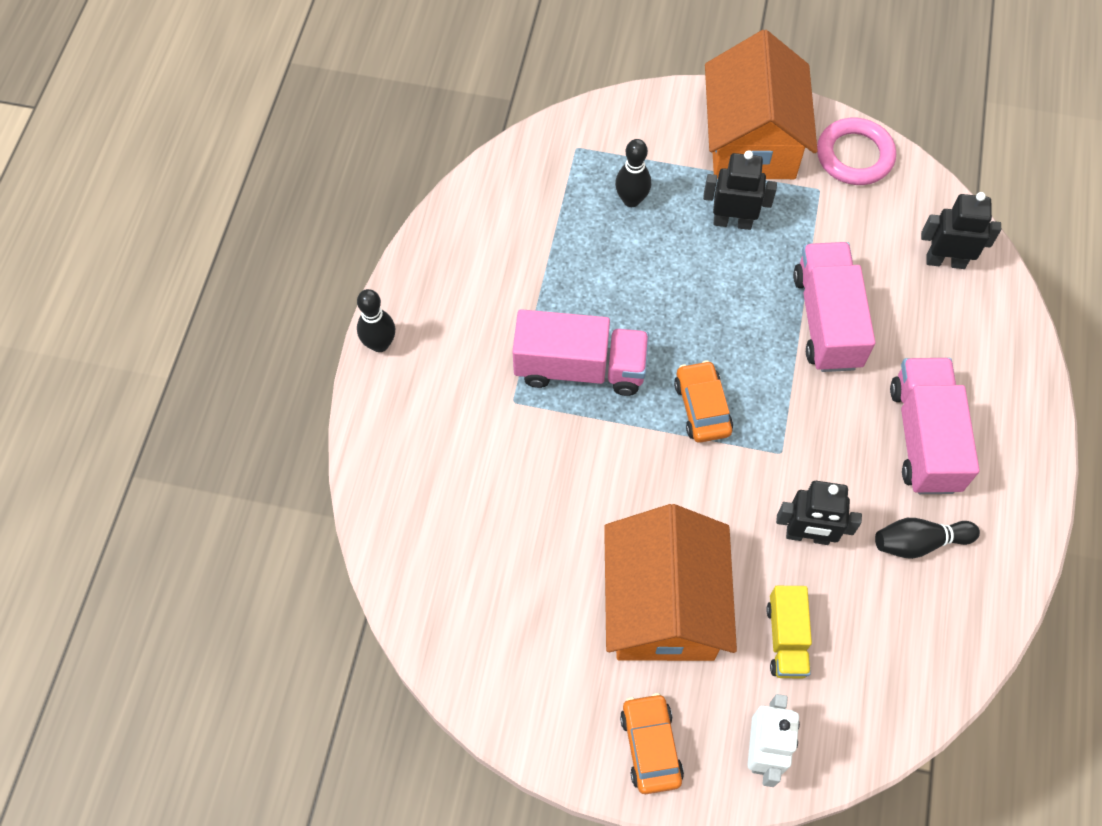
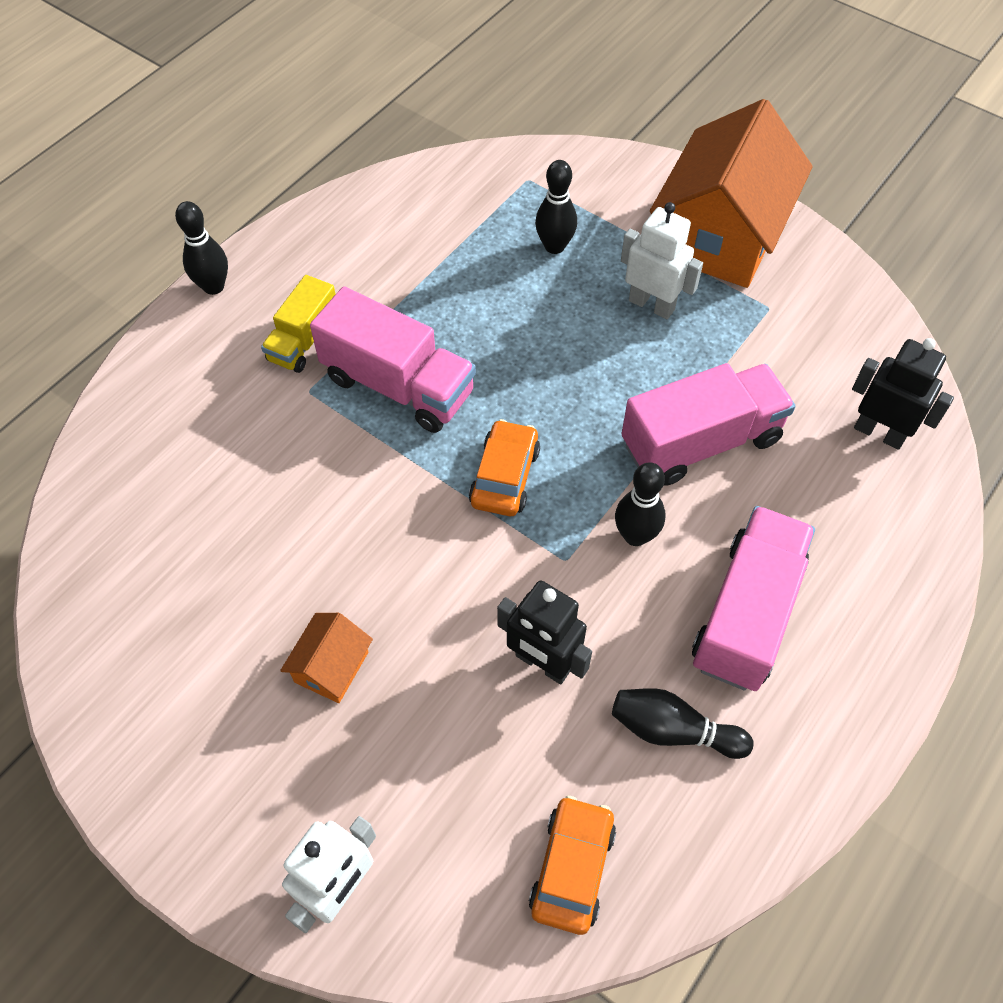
camera: 25 degrees right, 5 degrees down
orange house [604,504,737,661] -> orange house [280,613,373,703], size x0.43
orange car [620,693,684,794] -> orange car moved to [529,796,616,935]
black robot [703,150,777,230] -> white robot [621,202,703,319]
yellow truck [766,586,812,679] -> yellow truck moved to [261,275,336,373]
pink truck [793,242,876,372] -> pink truck turned 45 degrees clockwise [621,363,796,486]
pink ring [817,118,896,185] -> none
none -> black bowling pin [615,462,666,546]

